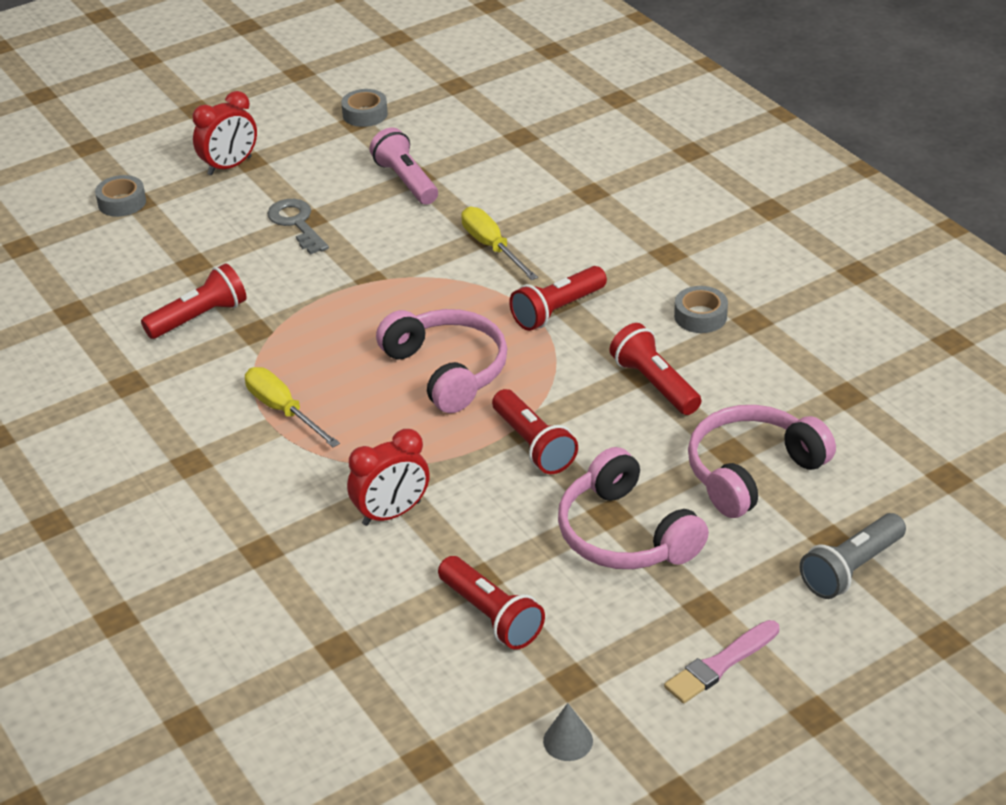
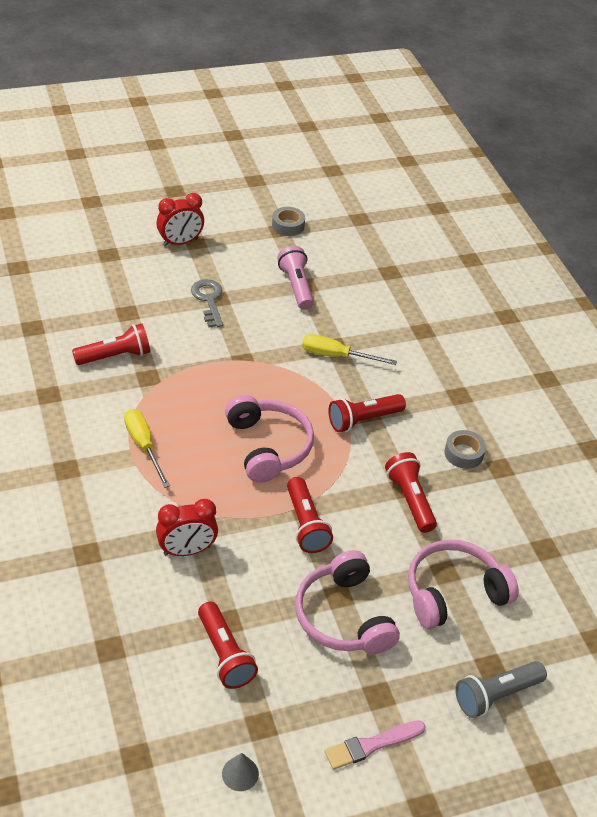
camera: 10 degrees right, 5 degrees up
grey tape [95,175,146,217] -> none
yellow screwdriver [461,207,538,280] -> yellow screwdriver turned 60 degrees counterclockwise [302,334,397,365]

